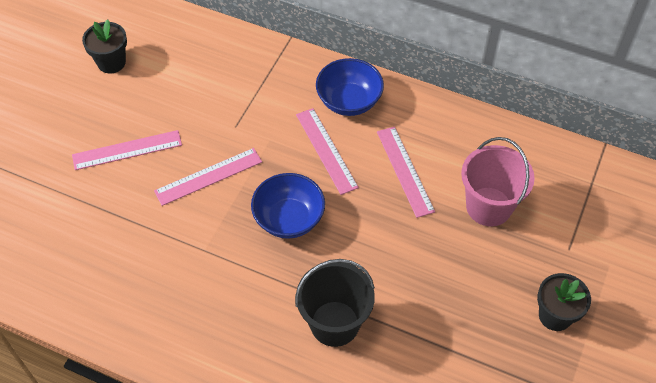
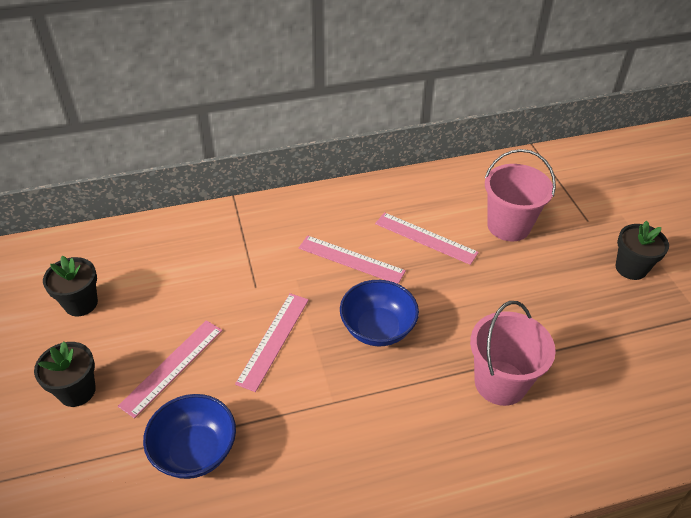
camera: 40 degrees left, 10 degrees down
black bucket [295,259,375,347] -> pink bucket [470,301,556,406]
blue bowl [316,58,384,116] -> blue bowl moved to [143,394,236,479]
none -> black flower pot [34,341,96,407]

